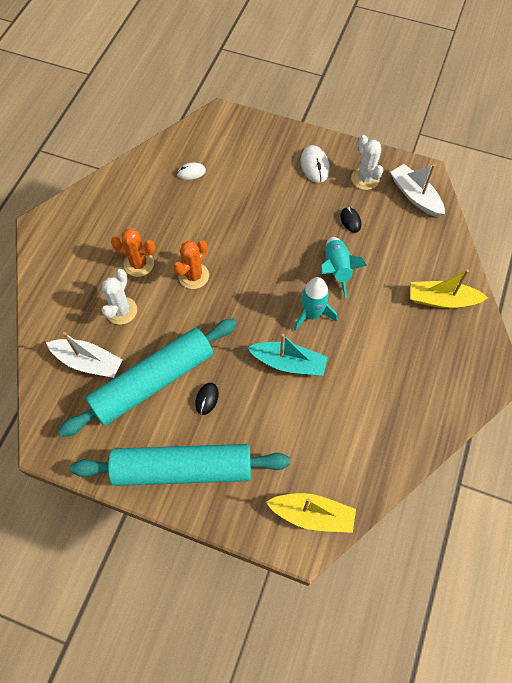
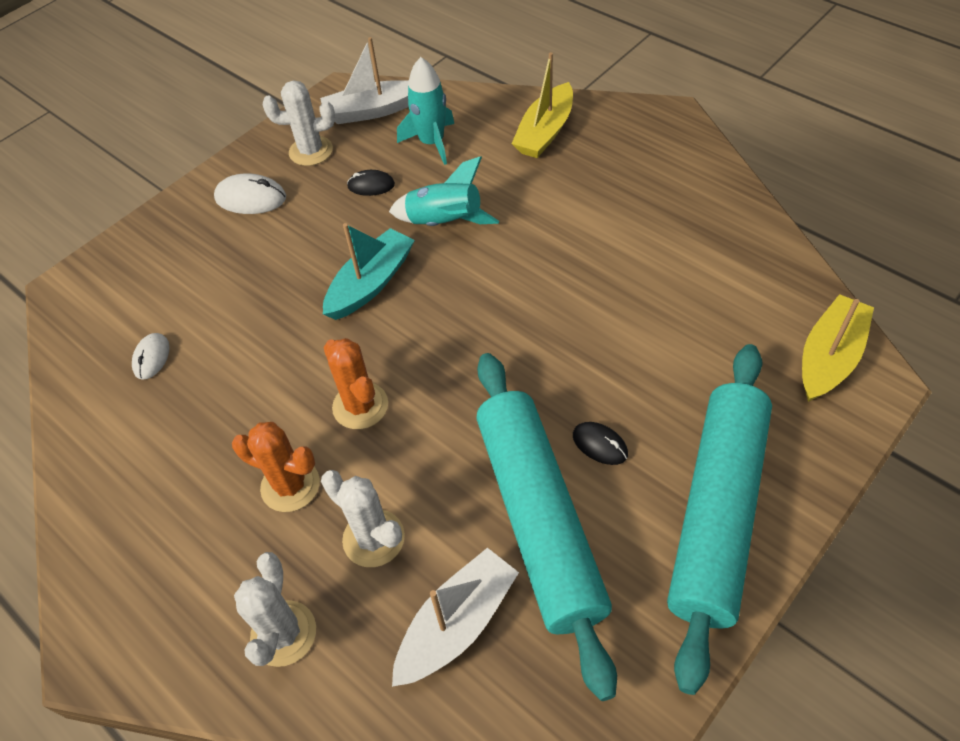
camera: 65 degrees left, 10 degrees down
orange cactus [111,228,155,277] -> orange cactus turned 75 degrees clockwise [232,422,320,512]
turquoise boat [247,334,328,376] -> turquoise boat moved to [323,223,415,320]
turquoise rocket [294,277,337,331] -> turquoise rocket moved to [397,57,454,165]
none -> white cactus [234,552,316,667]

